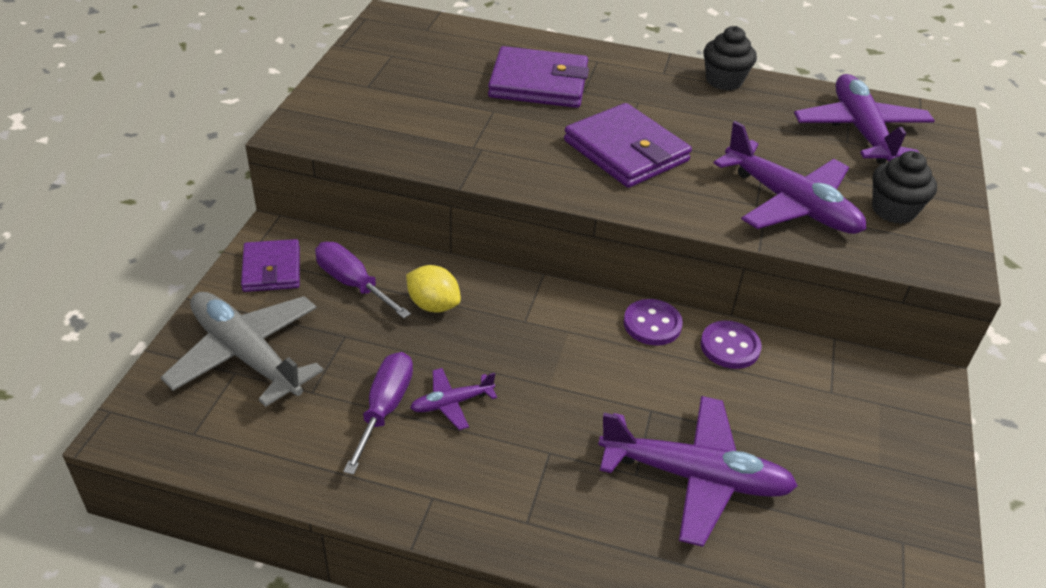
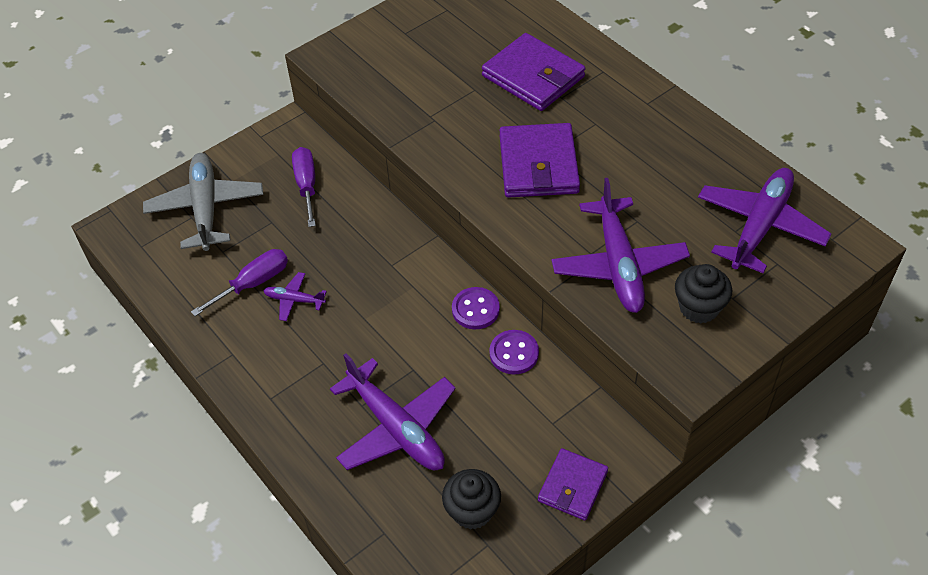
camera: 40 degrees right, 10 degrees up
purple wallet [241,239,300,292] -> purple wallet moved to [538,448,608,521]
yellow lemon [406,265,461,313] -> none
black cupcake [704,26,757,91] -> black cupcake moved to [442,469,501,530]

